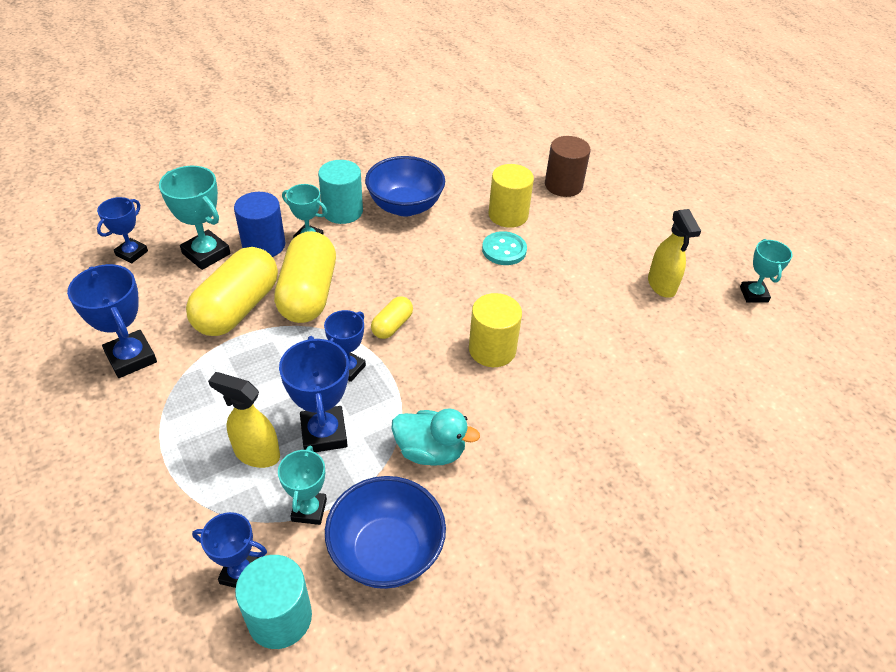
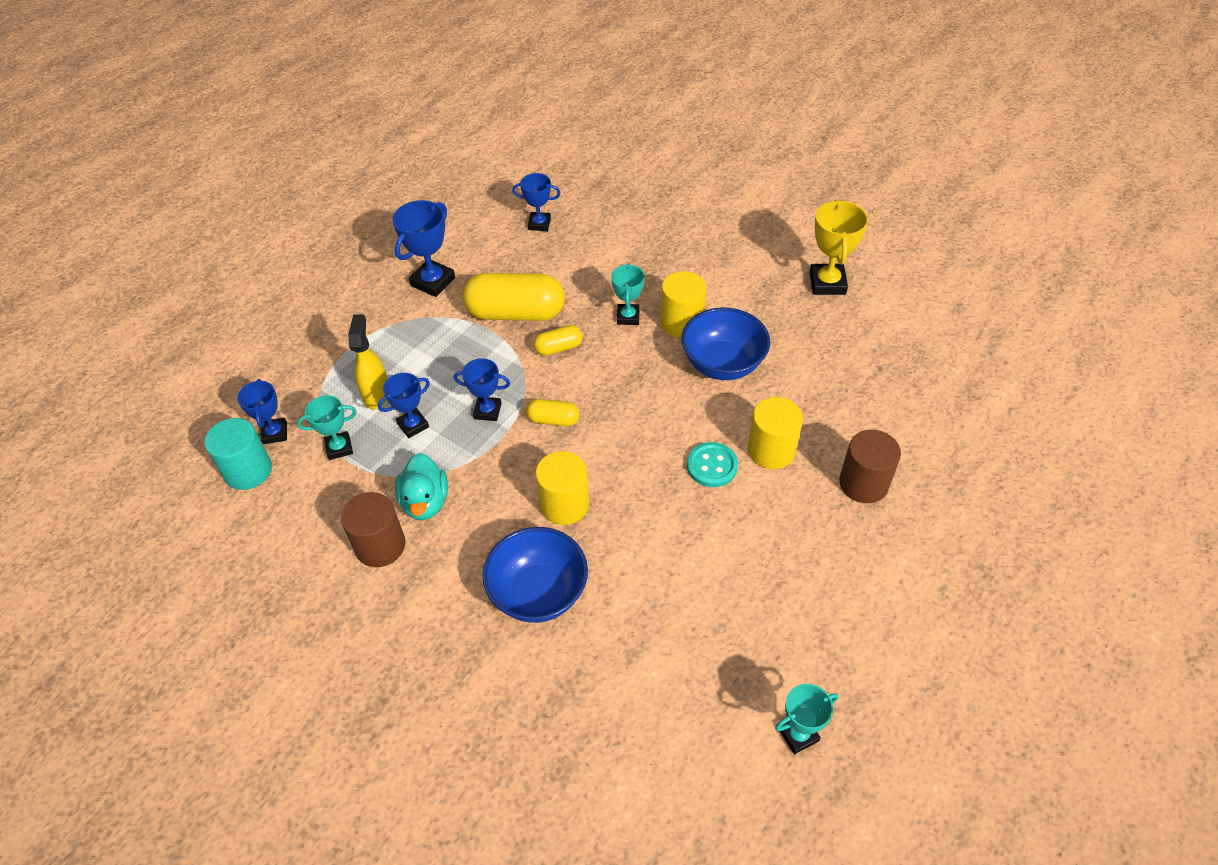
camera: 70 degrees right, 5 degrees up
turquoise trophy [159,166,231,270] -> none
blue cylinder [234,192,285,257] -> none
yellow capsule [274,231,336,323] -> yellow capsule [534,325,583,356], size x0.48
blue trophy [279,336,349,452] -> blue trophy [378,373,430,438], size x0.65
turquoise cylinder [318,160,363,224] -> yellow cylinder [661,271,706,338]
blue bowl [325,476,446,589] -> blue bowl moved to [483,527,588,623]
yellow spray bottle [648,209,701,298] -> none
none -> brown cylinder [341,492,405,567]
none -> yellow trophy [810,200,868,295]

